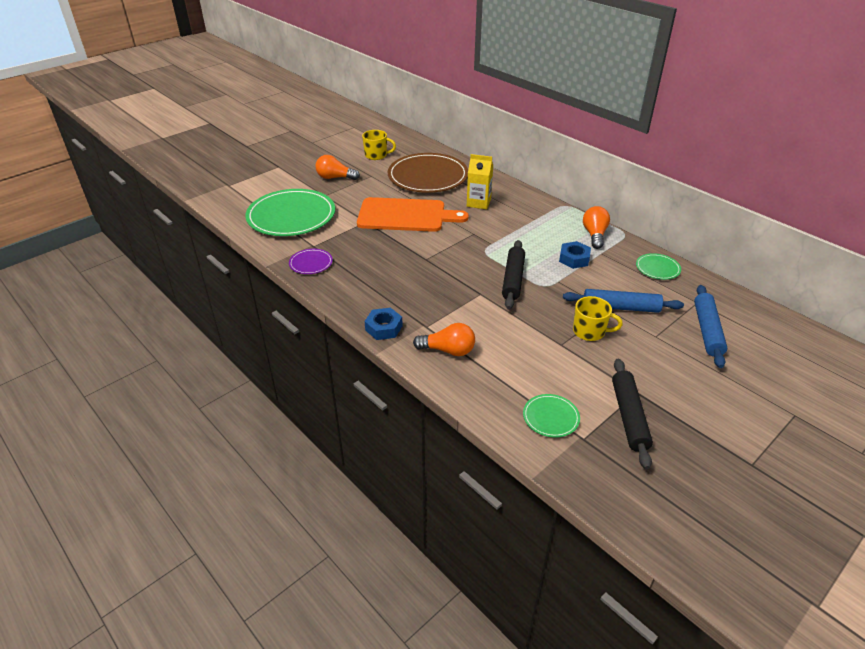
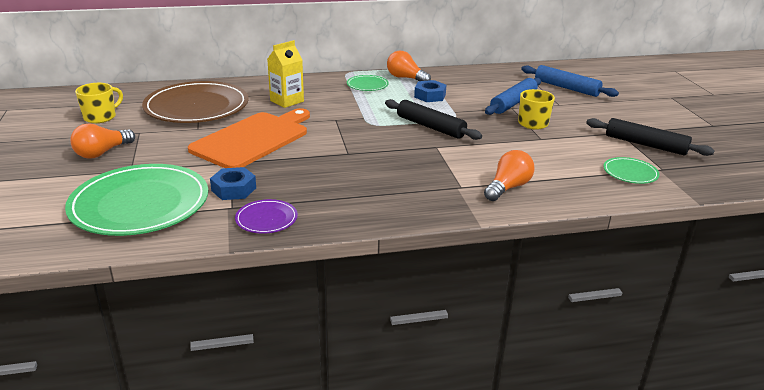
camera: 60 degrees left, 10 degrees down
blue nut [365,308,403,340] -> blue nut moved to [210,167,256,200]
green plate [636,253,681,280] -> green plate moved to [347,75,389,91]

